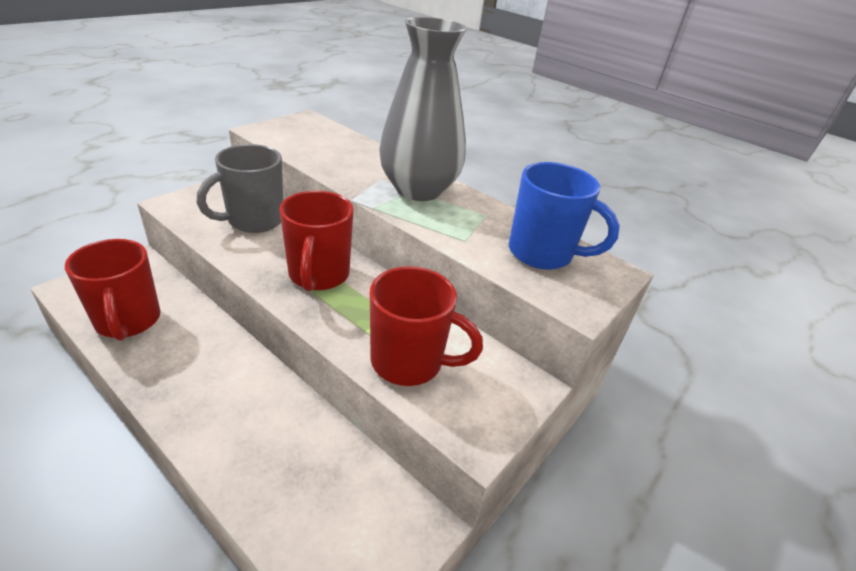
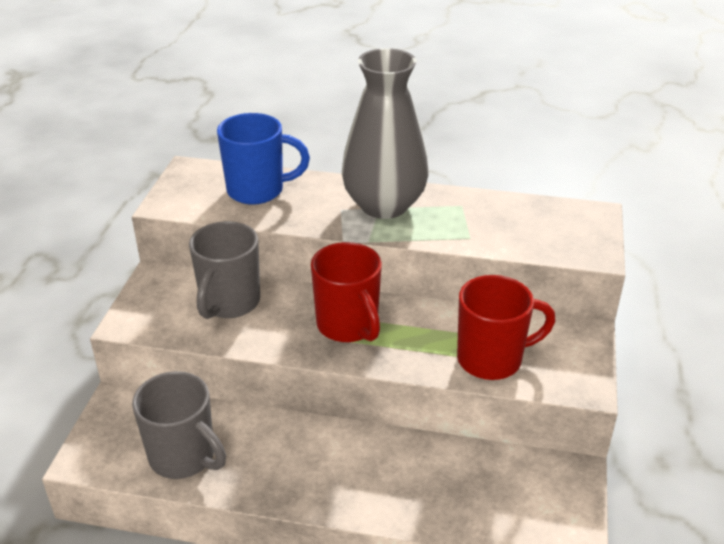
camera: 25 degrees left, 0 degrees up
red mug [65,239,161,341] -> grey mug [132,371,226,479]
blue mug [509,162,620,270] -> blue mug moved to [217,113,310,205]

